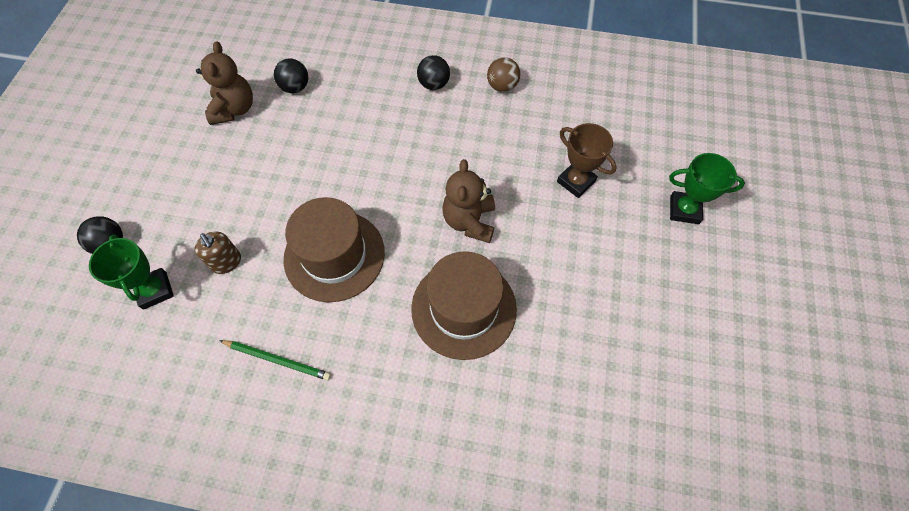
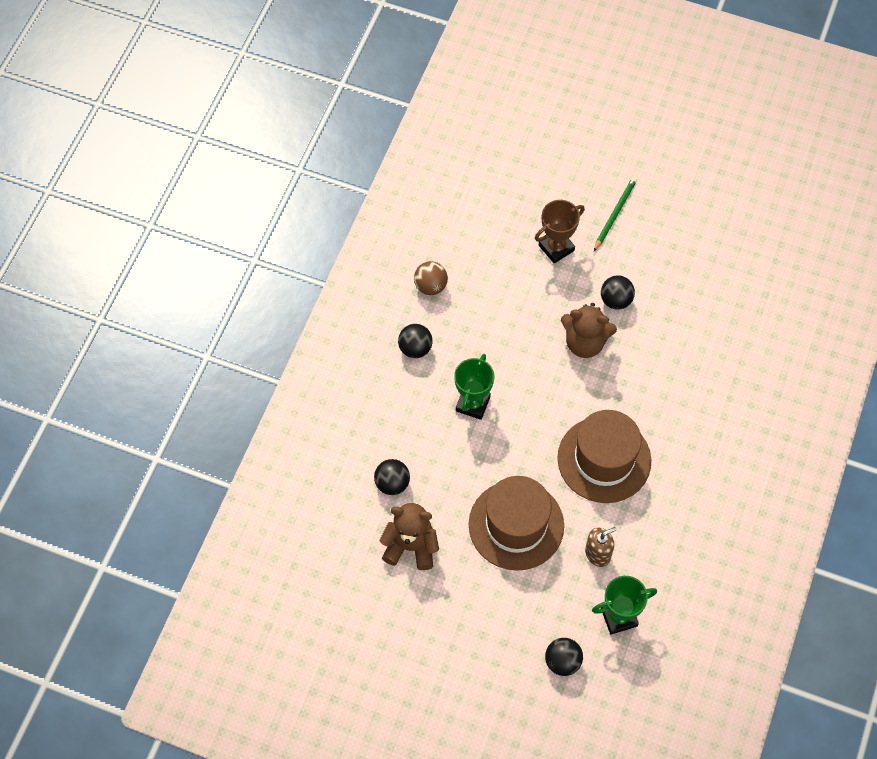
camera: 80 degrees left, 0 degrees up
green pencil [219,340,331,380] -> green pencil moved to [594,177,637,251]
brown hat [411,251,517,360] -> brown hat moved to [469,476,564,571]
green trophy [669,153,745,224] -> green trophy moved to [454,354,494,420]
none -> black ball [601,275,635,310]

